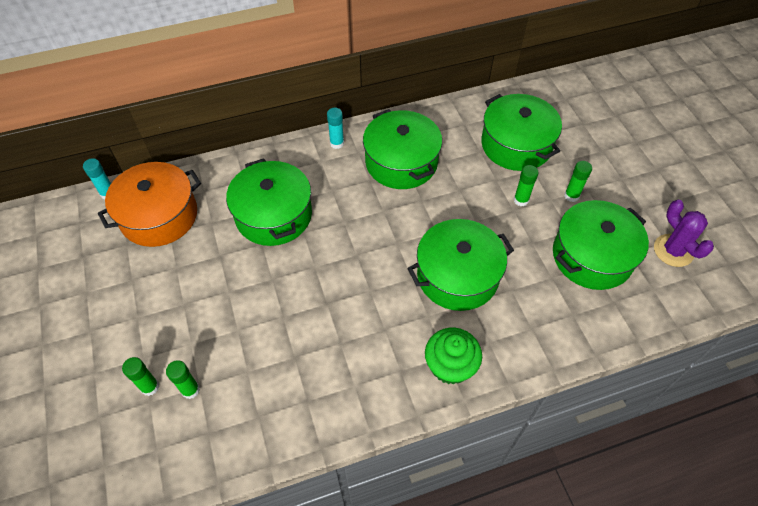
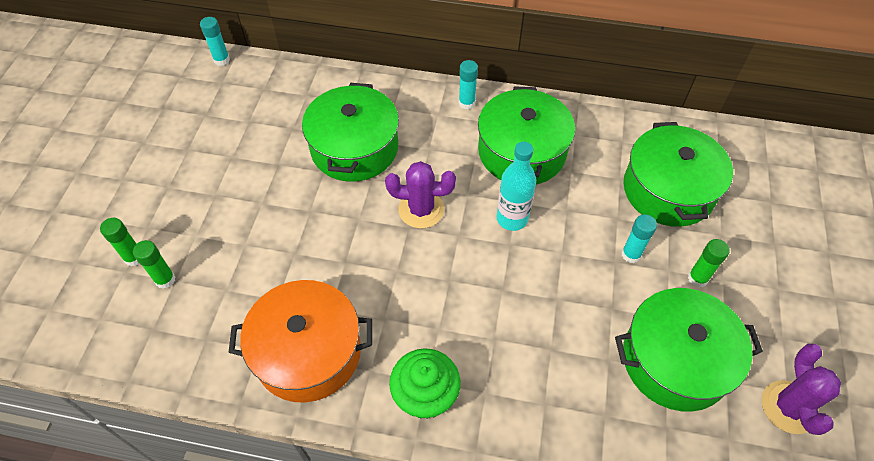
camera: 30 degrees right, 0 degrees up
orange pot [98,162,201,247] -> orange pot moved to [228,280,372,403]
green pot [408,219,514,311] -> none
green glue stick [514,165,539,206] -> turquoise glue stick [621,214,657,263]
none -> purple cactus [385,161,456,228]
none -> turquoise bottle [496,142,536,231]

